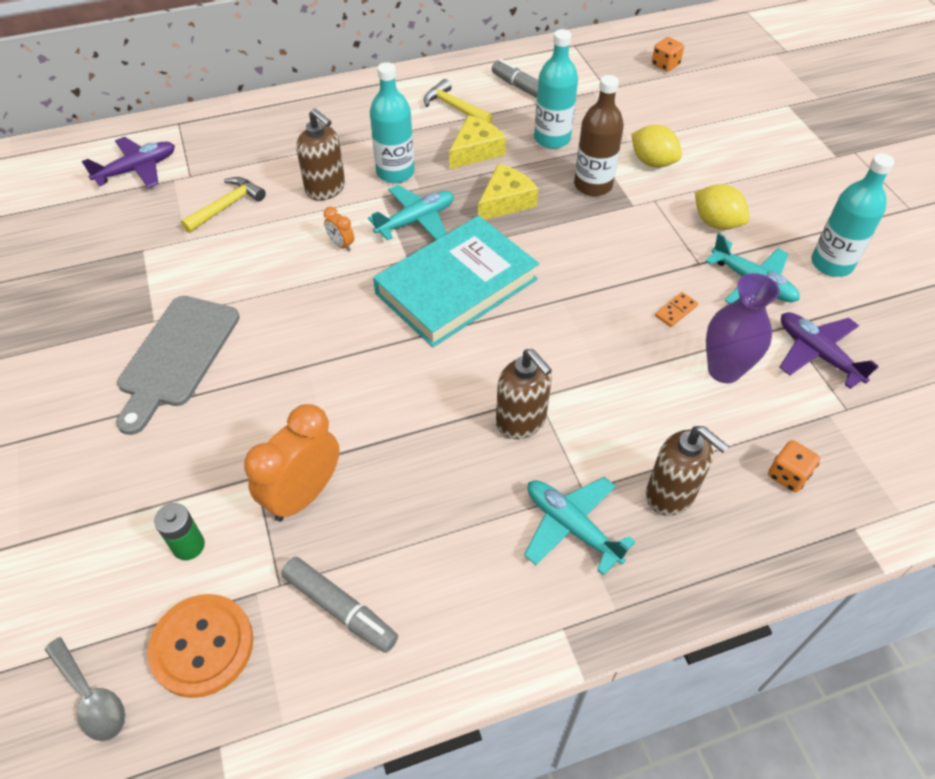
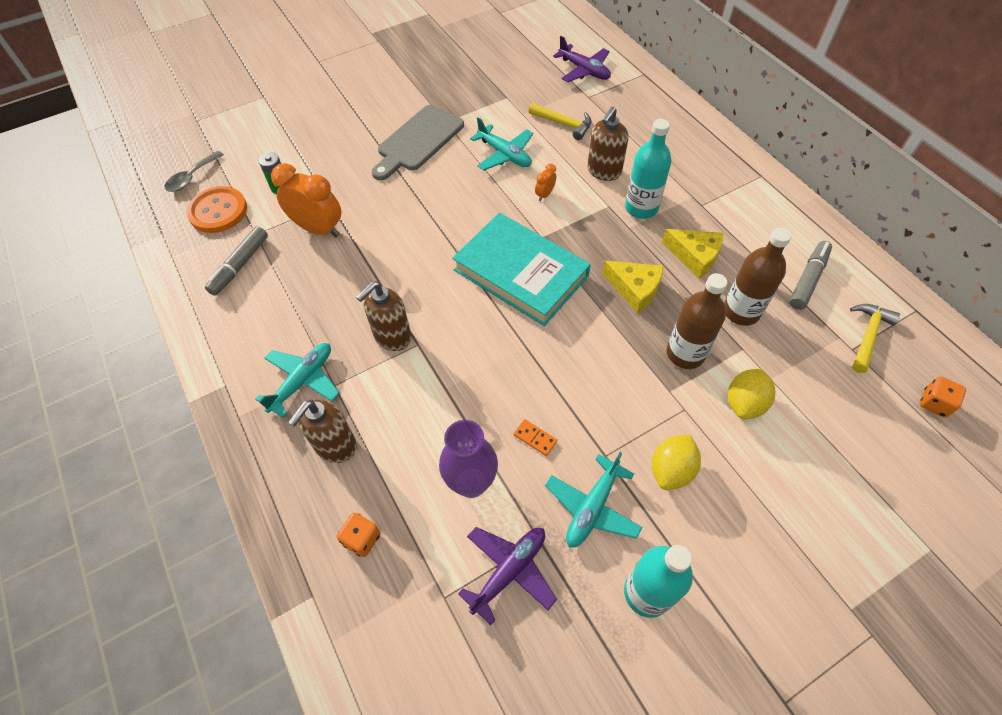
camera: 80 degrees right, 5 degrees up
grey cutting board [116,296,240,435] -> grey cutting board turned 60 degrees counterclockwise [372,105,464,180]
turquoise plane [368,185,454,240] -> turquoise plane moved to [470,117,533,170]
yellow hammer [424,79,492,123] -> yellow hammer moved to [850,304,900,373]
turquoise bottle [534,29,578,149] -> brown bottle [724,228,791,326]

